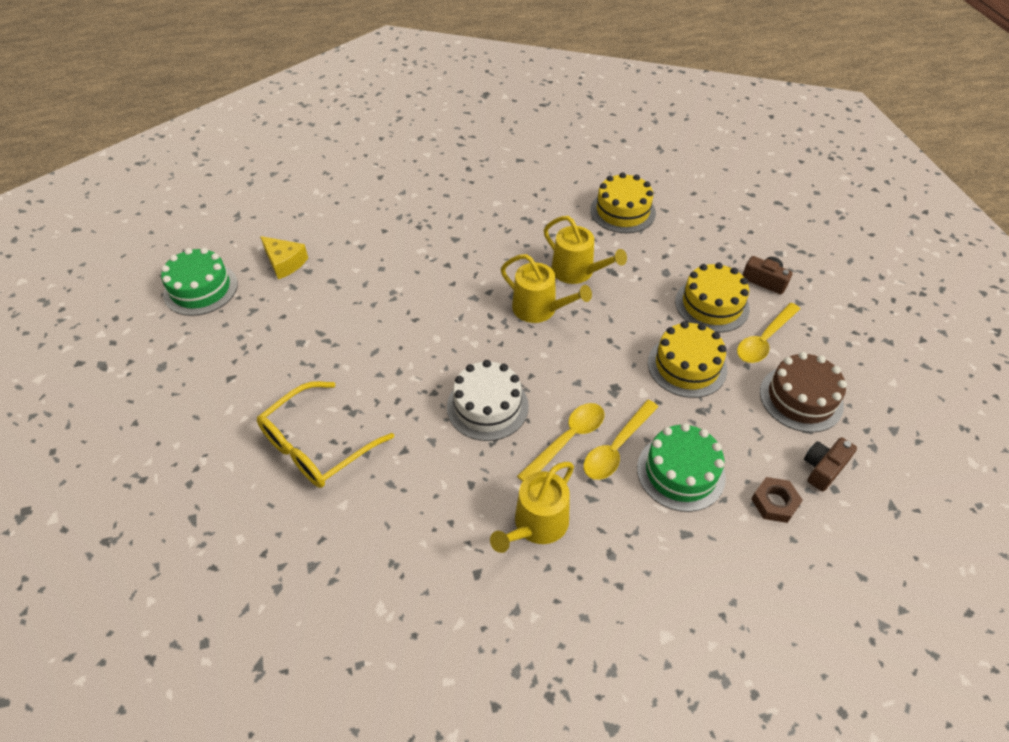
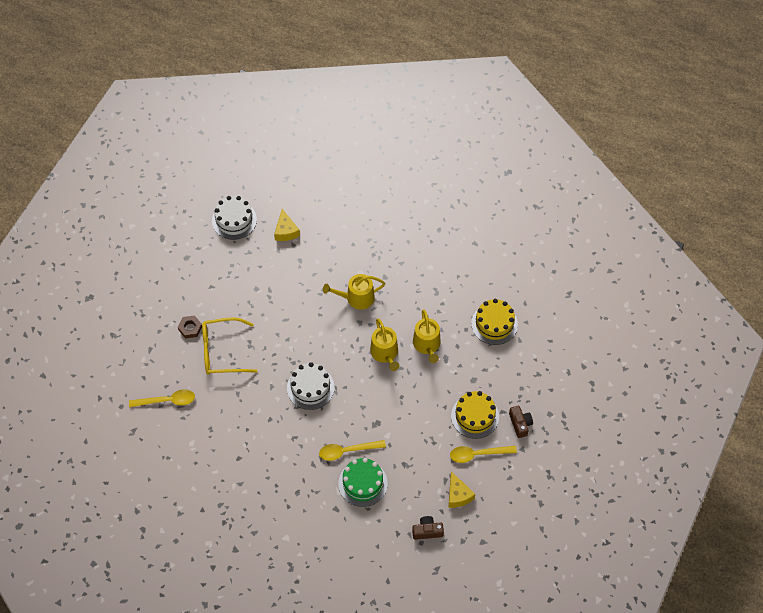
camera: 40 degrees right, 10 degrees up
green cake [161,248,238,316] -> white cake [212,196,257,240]
yellow watering can [490,462,574,553] -> yellow watering can moved to [323,274,385,310]
yellow spoon [517,403,605,482] -> yellow spoon moved to [129,390,195,408]
yellow cake [648,321,727,398] -> none
brown nut [751,477,803,523] -> brown nut moved to [178,315,202,339]
brown cake [760,352,847,433] -> yellow cheese [449,471,475,508]

